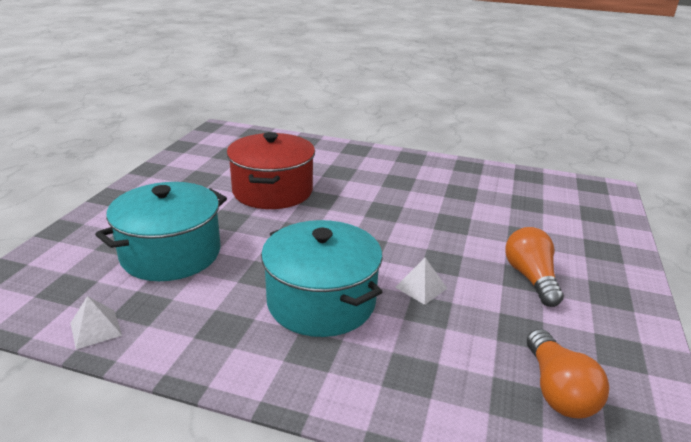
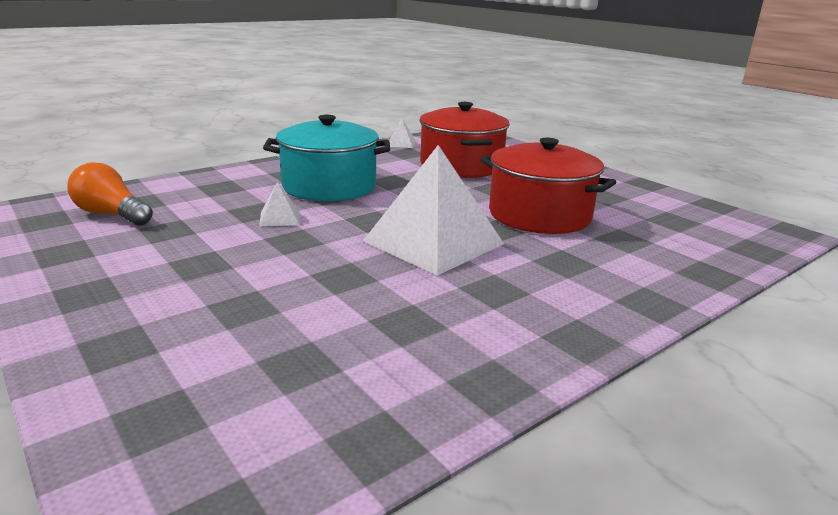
camera: 125 degrees right, 5 degrees down
turquoise pot [95,182,227,281] -> red pot [419,102,510,178]
orange light bulb [505,227,564,307] -> none
none -> white pyramid [363,145,504,276]

